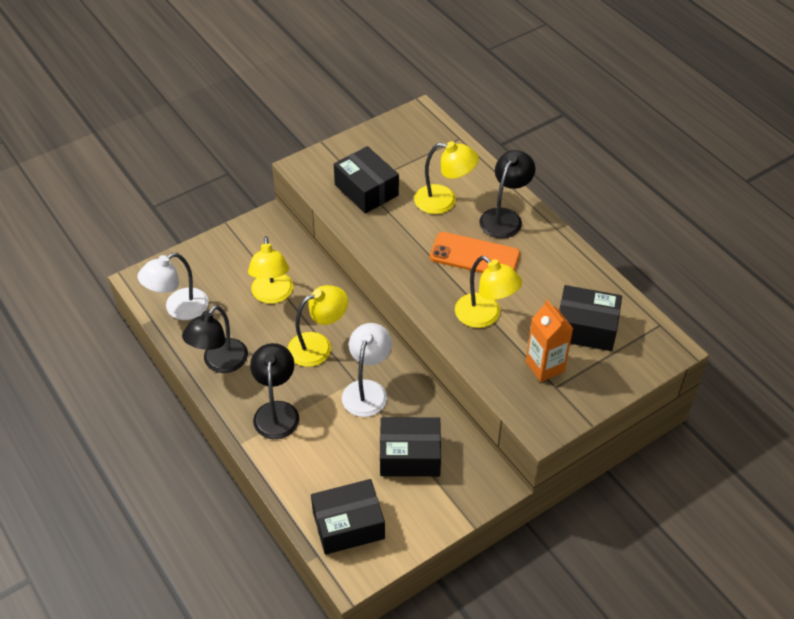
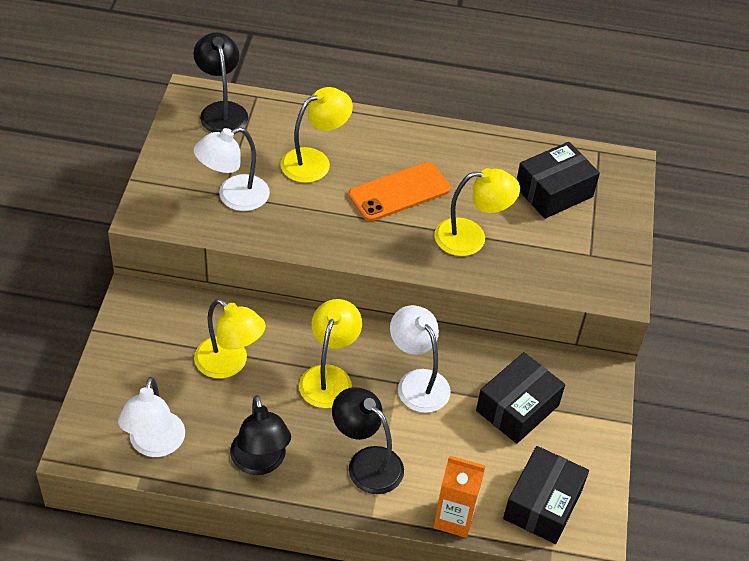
camera: 50 degrees left, 0 degrees up
black box [334,146,399,213] -> white lamp [194,127,270,211]
black lamp [479,150,535,238] -> black lamp moved to [193,32,248,132]
orange carton [526,300,573,382] -> orange carton moved to [434,456,485,538]

